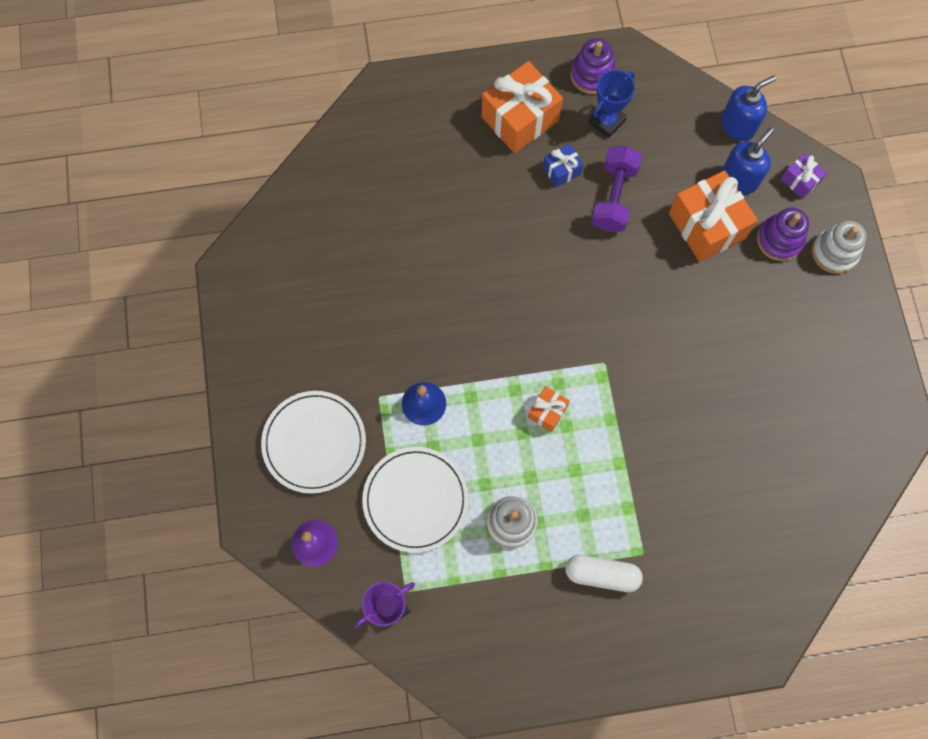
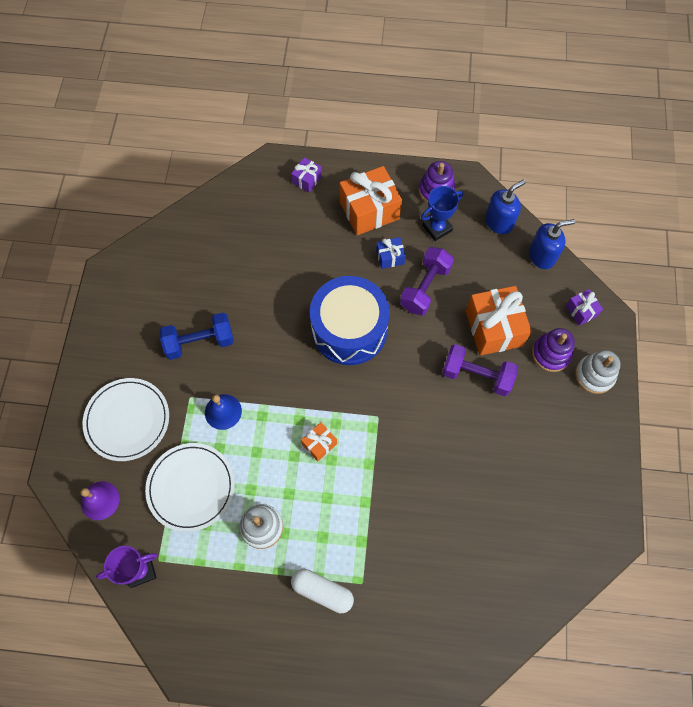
camera: 15 degrees right, 5 degrees down
blue soap dispenser [722,127,774,194] -> blue soap dispenser moved to [485,180,526,234]
none -> blue dumbbell [159,313,234,360]
none -> purple gift [291,157,322,193]
none -> blue drum [310,276,390,365]
none -> purple dumbbell [442,344,518,396]

